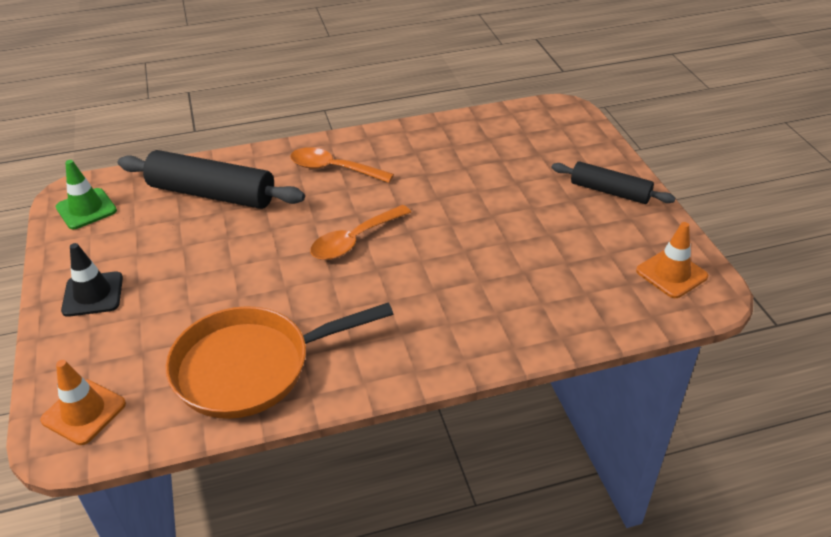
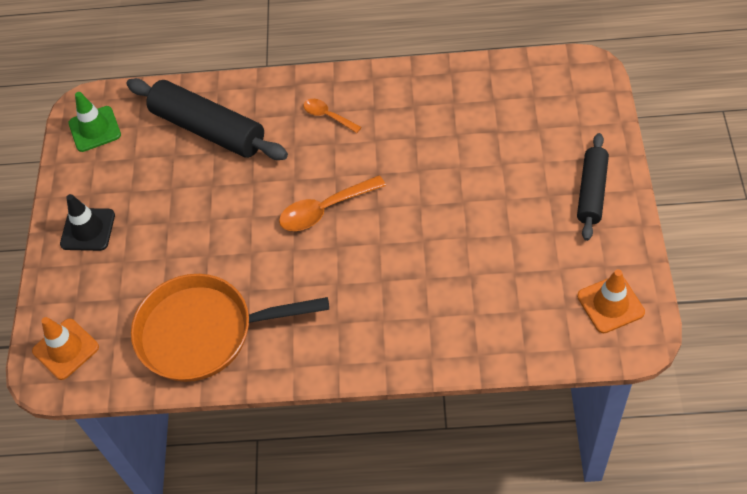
camera: 20 degrees right, 15 degrees up
orange spoon [290,147,394,183] -> orange spoon [303,99,362,133], size x0.61
black rolling pin [552,161,676,204] -> black rolling pin turned 60 degrees clockwise [577,133,609,241]

